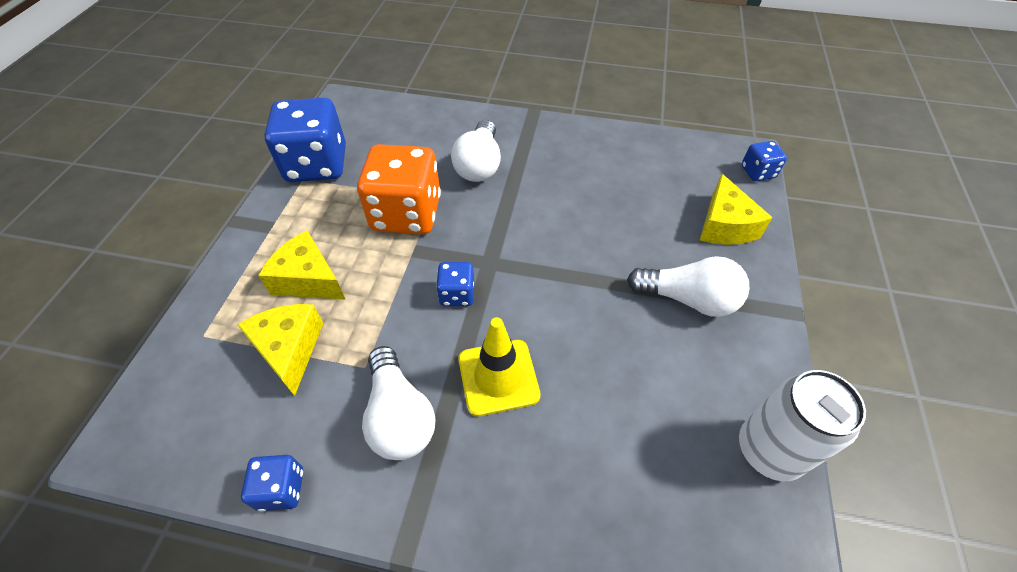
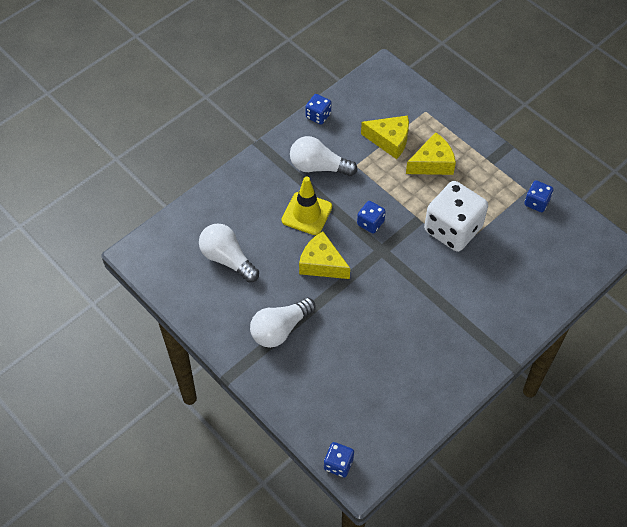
camera: 125 degrees right, 5 degrees up
blue dice [264,98,346,182] -> blue dice [524,180,553,212], size x0.47
orange dice [357,144,441,234] -> white dice [424,181,488,252]
white light bulb [451,120,501,182] -> white light bulb moved to [199,223,259,283]
yellow cheese [700,174,773,245] -> yellow cheese moved to [299,232,350,279]
white can [739,370,866,481] -> none

